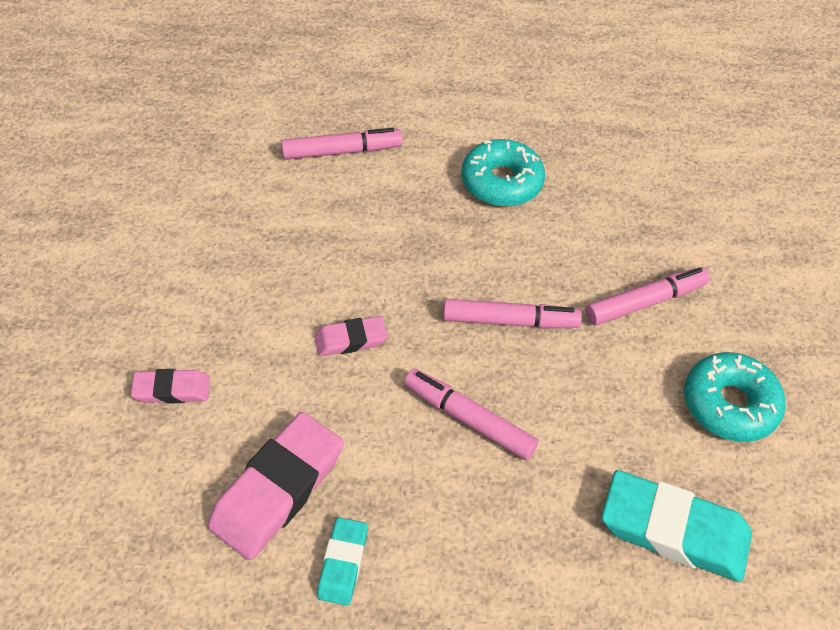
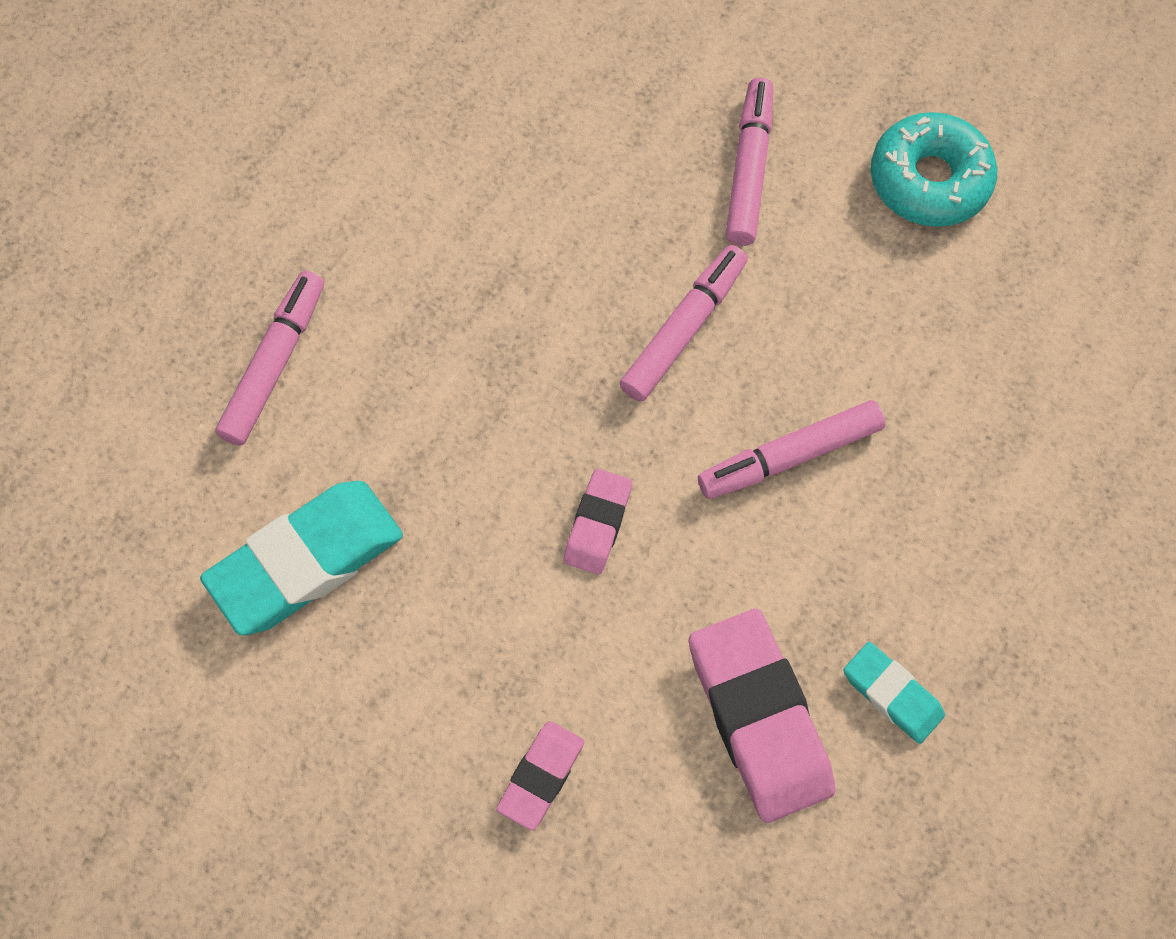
camera: 55 degrees left, 15 degrees up
turquoise donut [461,139,545,207] -> none
turquoise eraser [601,470,752,582] -> turquoise eraser moved to [200,481,403,635]

